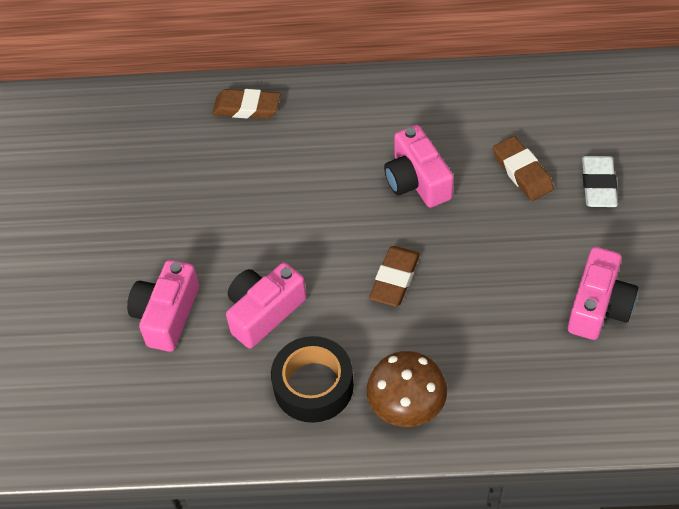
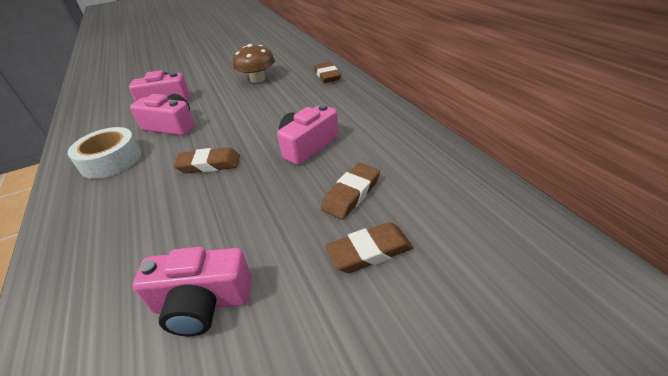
camera: 65 degrees right, 15 degrees down
black tape [271,336,354,423] -> white tape [68,127,141,179]
brown mushroom [367,351,447,427] -> brown mushroom moved to [233,44,275,83]
white eraser [582,156,618,207] -> brown eraser [326,222,414,273]

